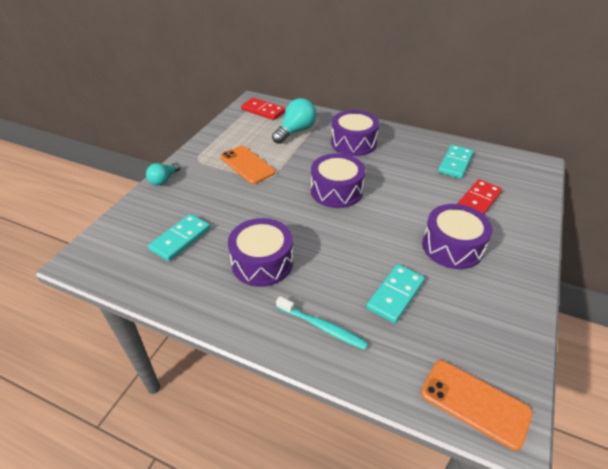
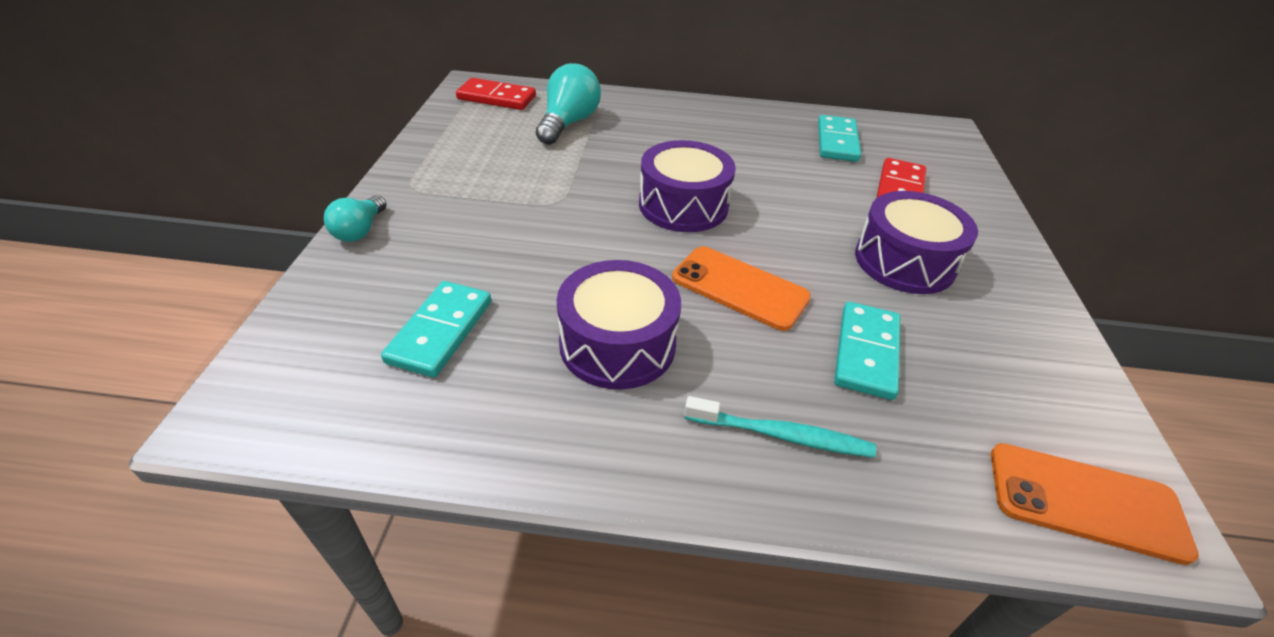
camera: 20 degrees left, 0 degrees up
orange phone [220,146,275,184] -> orange phone moved to [672,246,811,331]
purple drum [331,110,379,156] -> none

